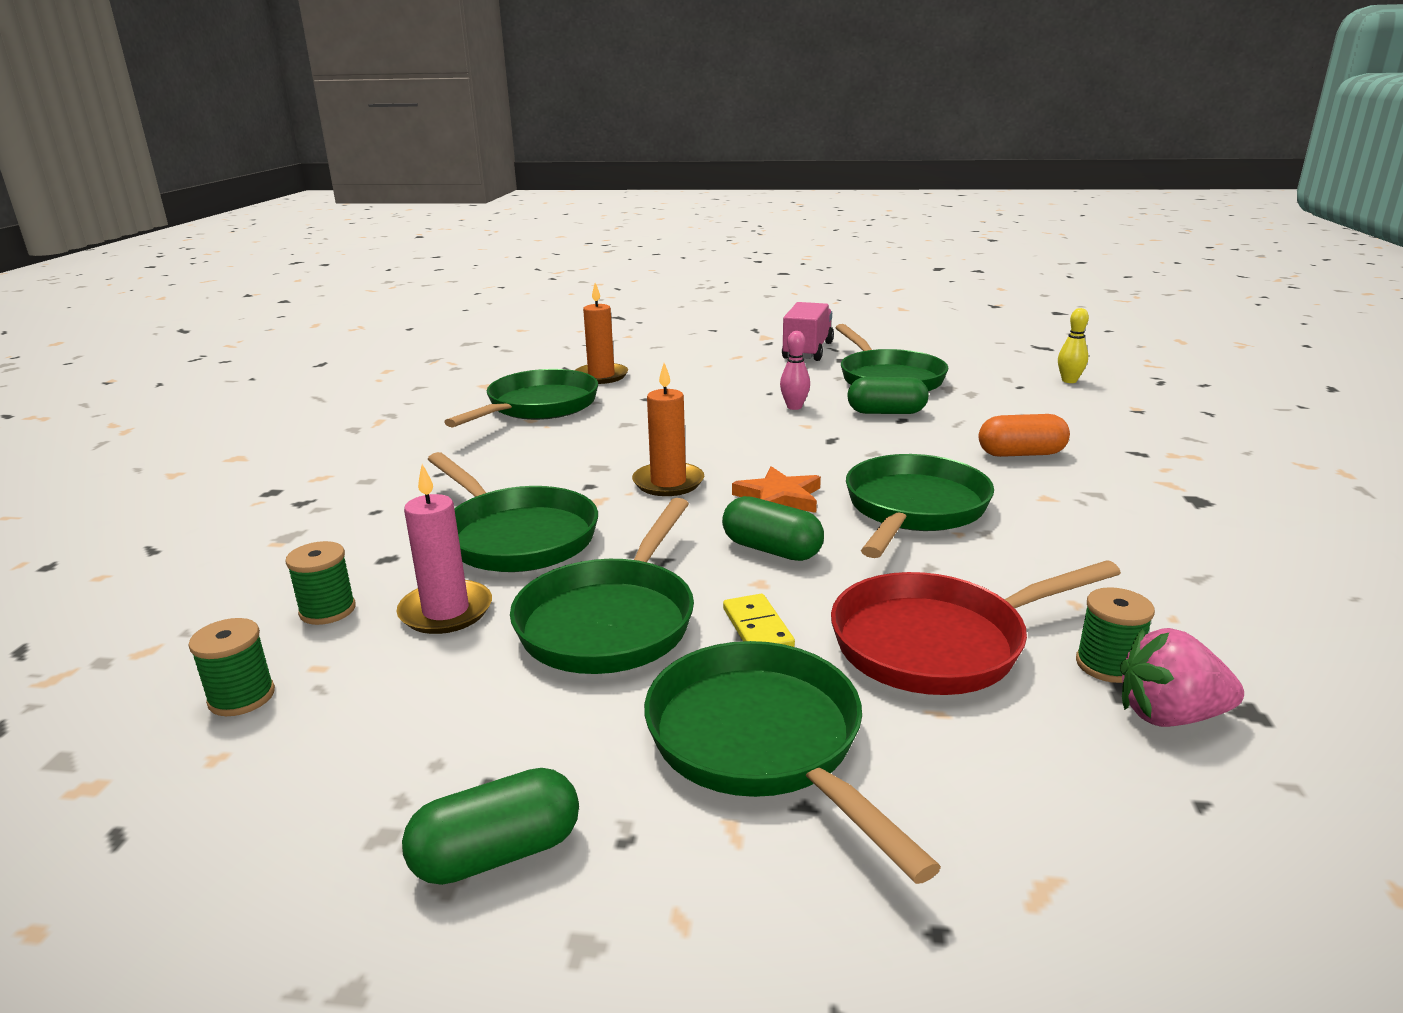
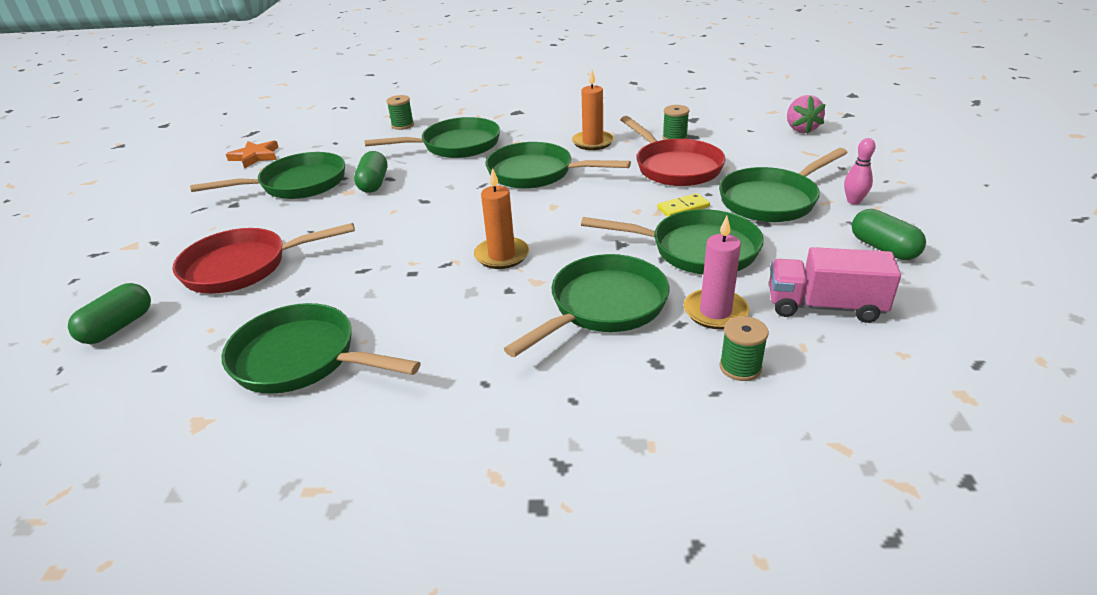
camera: 95 degrees left, 10 degrees up
green spool [188,618,275,716] -> green spool moved to [386,95,414,130]
orange candle [575,283,628,384] -> orange candle moved to [572,70,614,150]
green capsule [722,496,824,561] -> green capsule moved to [68,283,151,344]
orange star [732,466,821,513] -> orange star moved to [226,141,279,168]
pink bowling pin [780,331,810,410] -> pink bowling pin moved to [844,138,876,205]
pink truck [782,302,834,361] -> pink truck moved to [769,247,901,323]
orange capsule [979,414,1070,457] -> green pan [364,117,500,158]
yellow bowling pin [1058,308,1089,383] -> none
pink strawberry [1120,628,1244,727] -> pink strawberry moved to [787,95,826,134]
none -> red pan [172,223,355,294]

